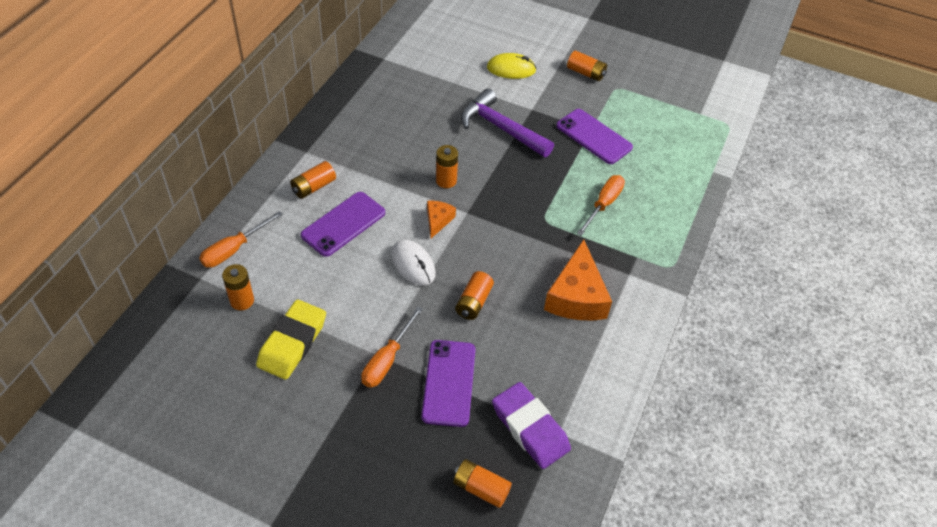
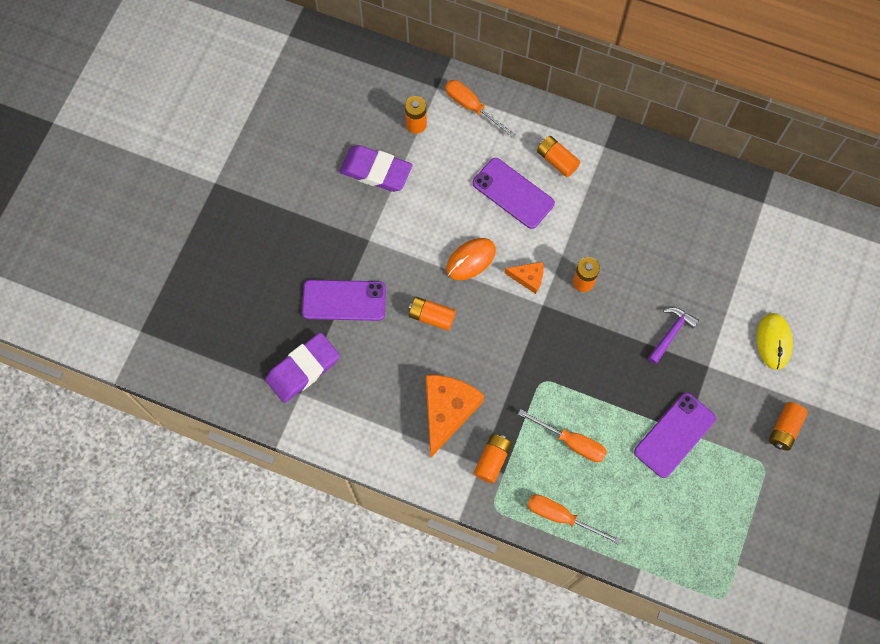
camera: 90 degrees right, 20 degrees up
yellow eraser [256,300,326,380] -> purple eraser [339,145,412,192]
orange screwdriver [361,307,423,388] -> orange screwdriver moved to [527,494,621,545]
white mouse [391,240,436,286] -> orange mouse [446,238,496,280]
orange battery [453,459,512,508] -> orange battery moved to [474,434,512,484]
purple hammer [461,89,554,157] -> purple hammer [648,307,699,364], size x0.57
orange cheese [544,239,612,320] -> orange cheese turned 105 degrees clockwise [426,375,484,457]

